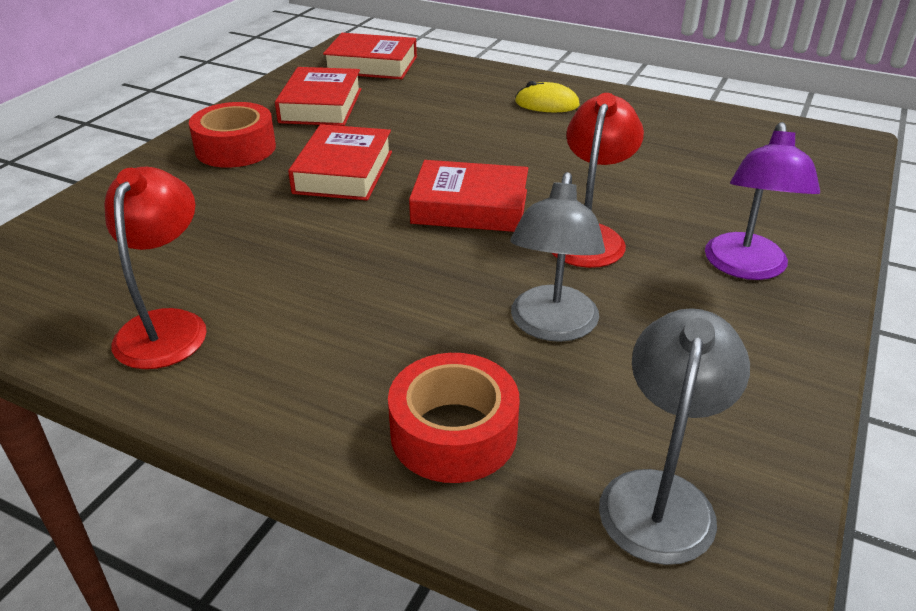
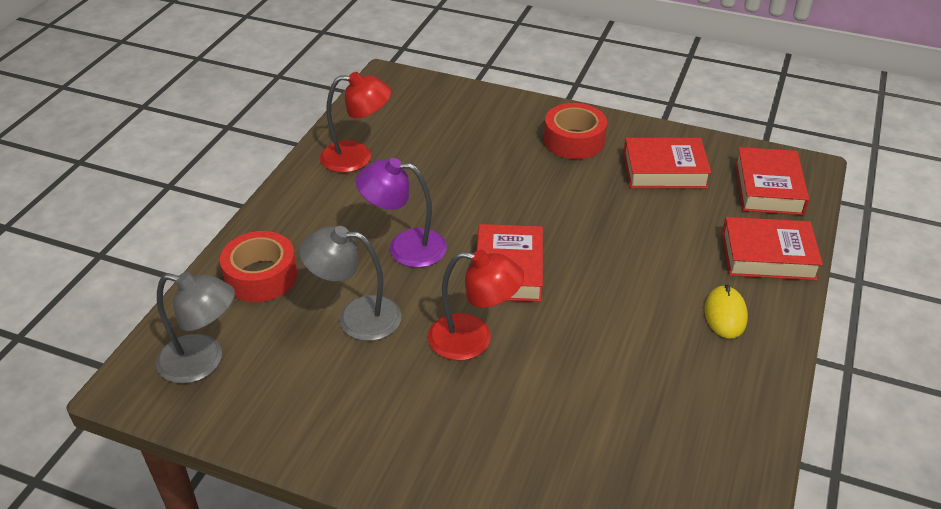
camera: 85 degrees right, 5 degrees up
red book [288,124,392,200] -> red book moved to [722,217,823,281]
purple lamp [705,122,820,280] -> purple lamp moved to [356,158,447,268]

